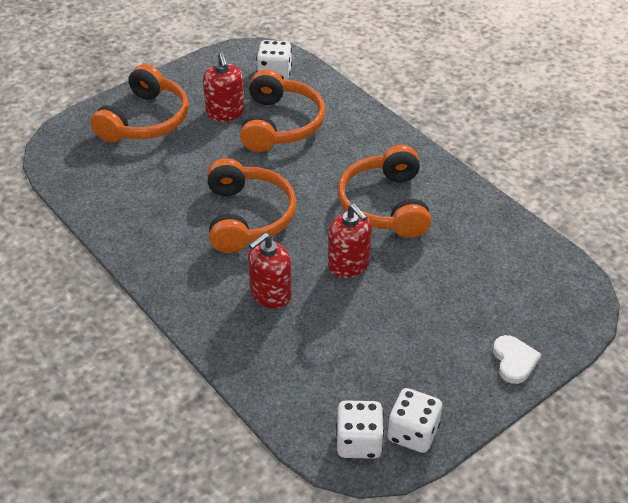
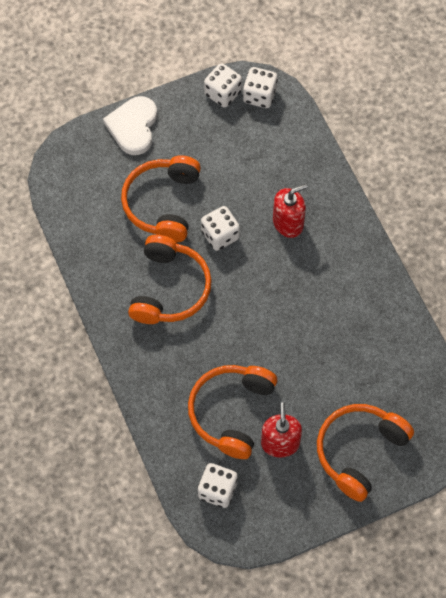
camera: 165 degrees left, 20 degrees up
orange headphones [207,158,296,253] -> orange headphones moved to [121,155,201,242]
red soap dispenser [328,204,372,278] -> white dice [201,206,240,251]
white heart [493,335,542,384] -> white heart [103,96,157,155], size x1.61

